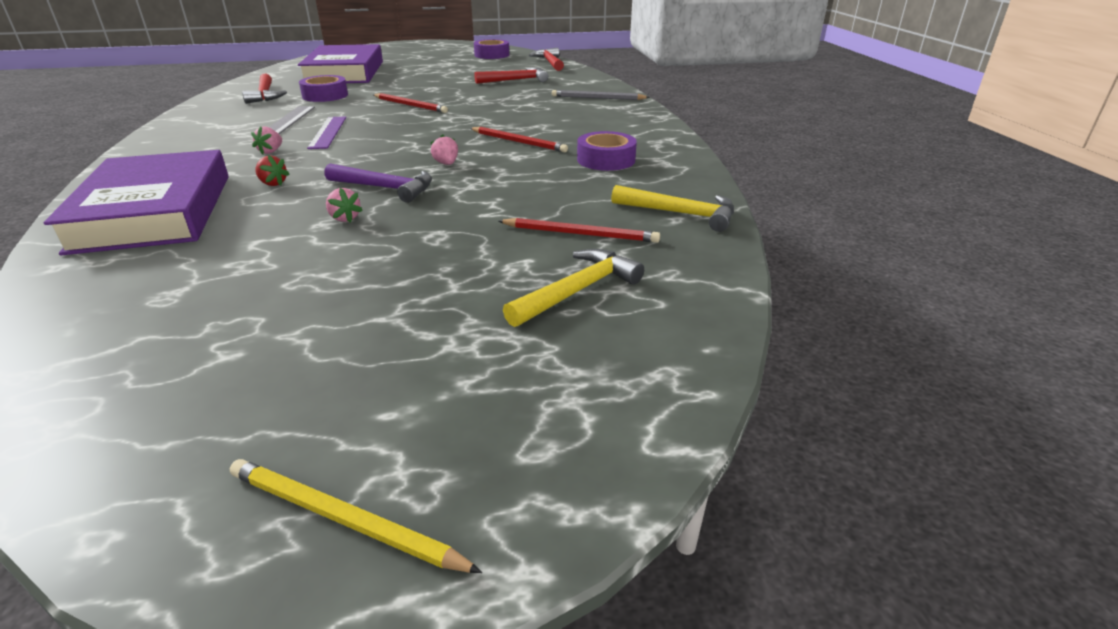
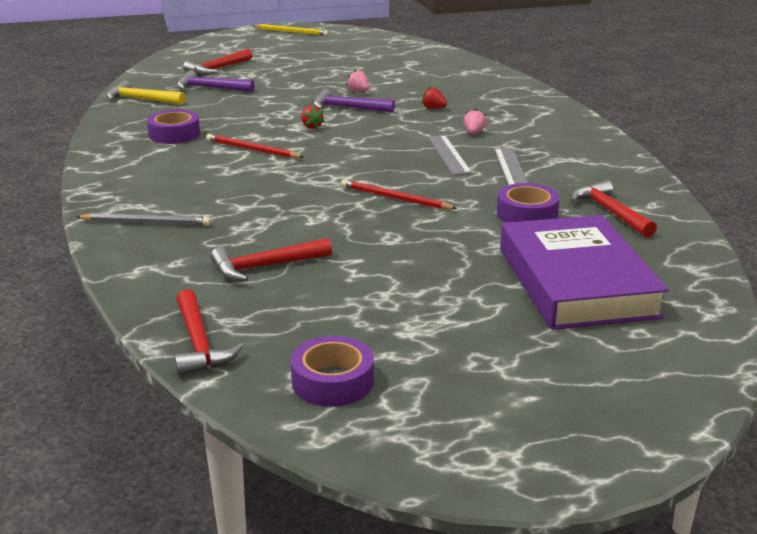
camera: 175 degrees right, 5 degrees down
purple book [43,150,229,255] -> none
purple ruler [307,117,346,149] -> grey ruler [428,135,472,175]
pink strawberry [430,134,458,165] -> red strawberry [301,106,325,129]
red pencil [498,218,660,243] -> purple hammer [177,70,255,92]
yellow hammer [503,249,644,327] -> red hammer [183,49,252,75]

